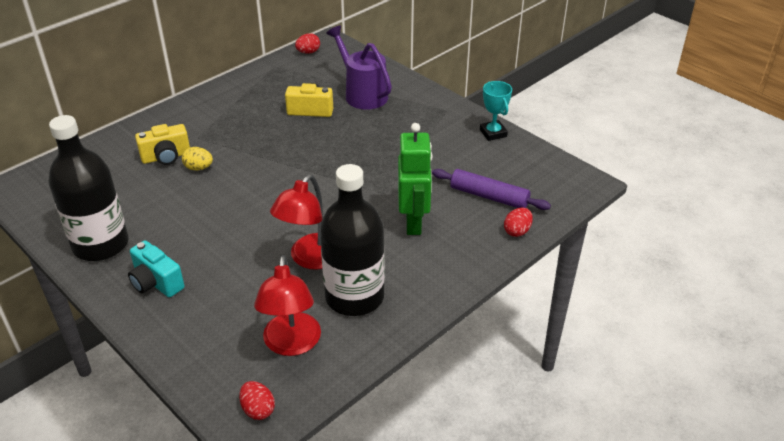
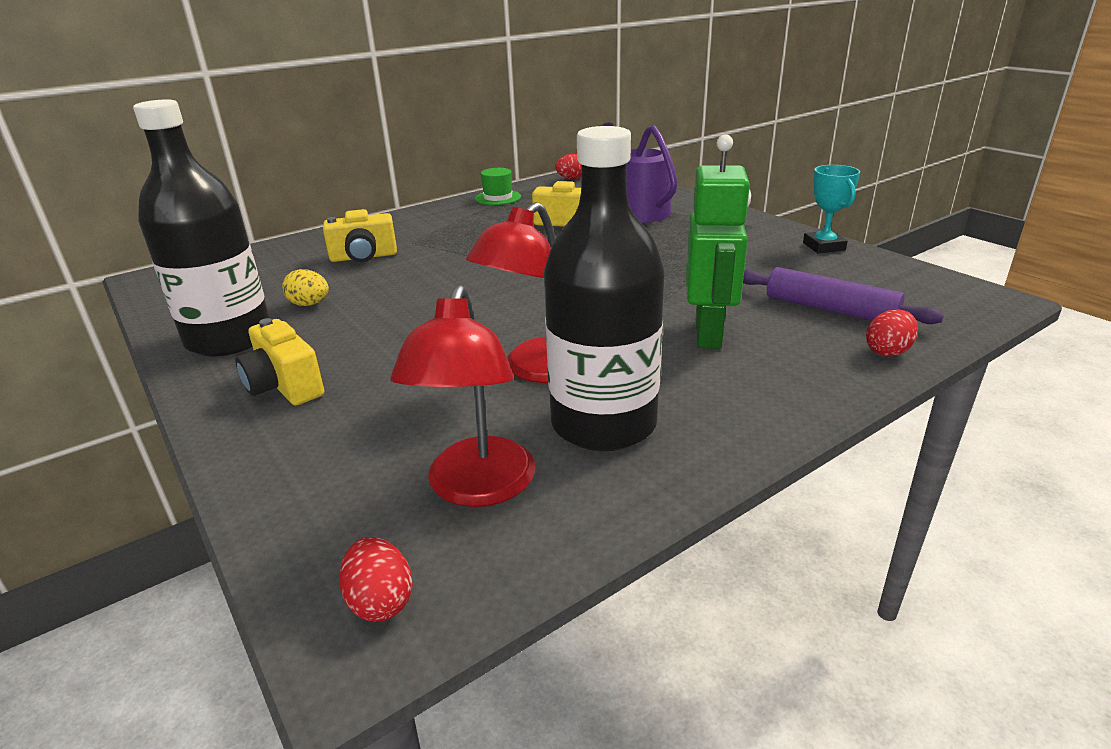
camera: 10 degrees right, 10 degrees down
turquoise camera [128,240,184,297] -> yellow camera [235,318,324,406]
yellow egg [182,147,213,171] -> yellow egg moved to [282,269,329,306]
none -> green hat [475,168,521,205]

